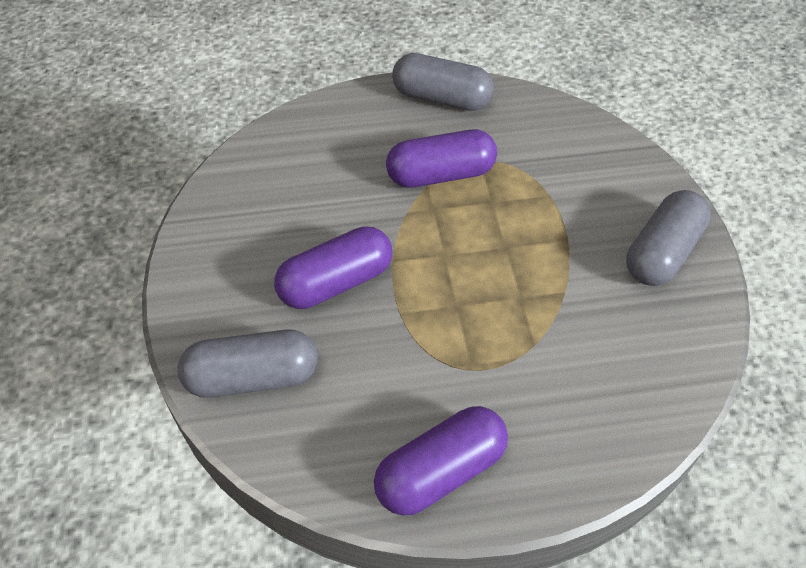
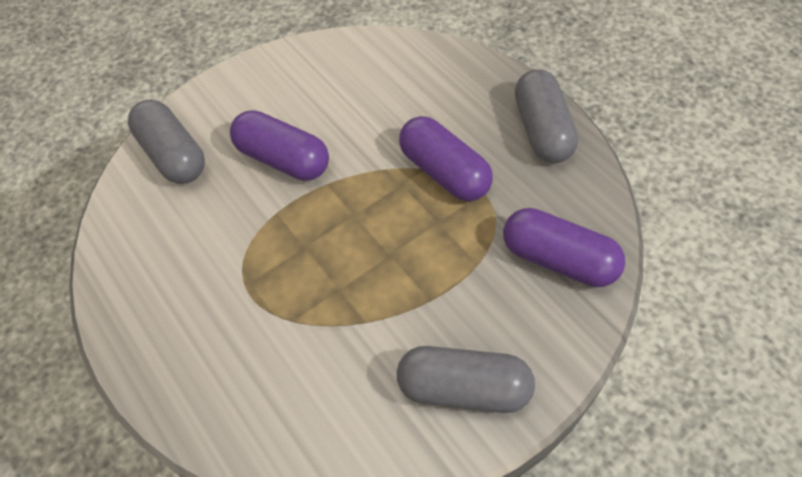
camera: 65 degrees right, 5 degrees up
purple capsule [374,406,508,516] -> purple capsule moved to [503,208,625,287]

